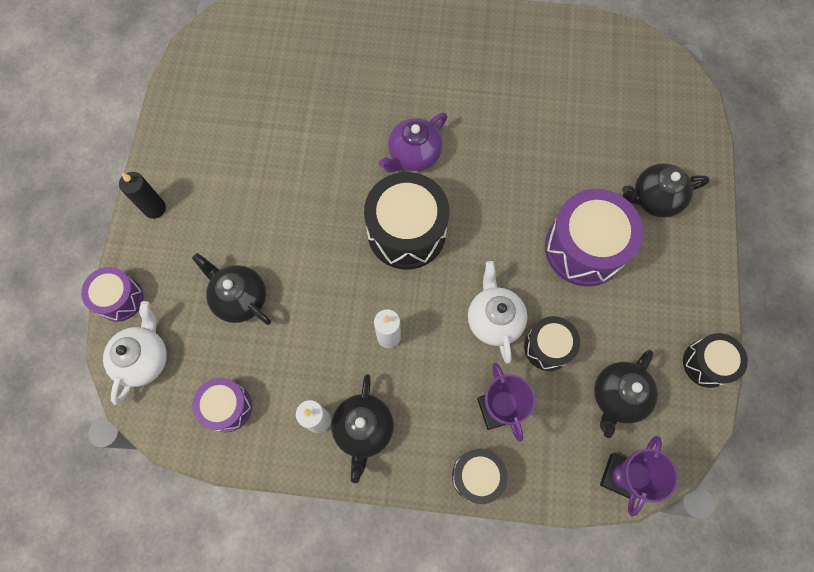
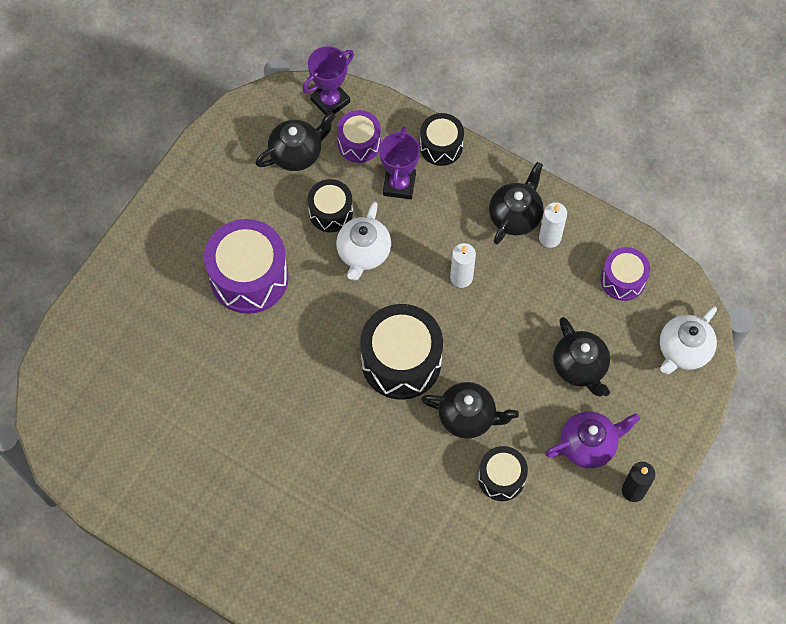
camera: 155 degrees left, 5 degrees down
purple drum [81,267,143,322] -> purple drum moved to [337,110,381,163]
purple teapot [379,113,447,173] -> purple teapot moved to [545,411,640,468]
black teapot [622,163,710,218] -> black teapot moved to [421,382,519,439]
black drum [683,333,748,388] -> black drum moved to [478,446,528,501]

